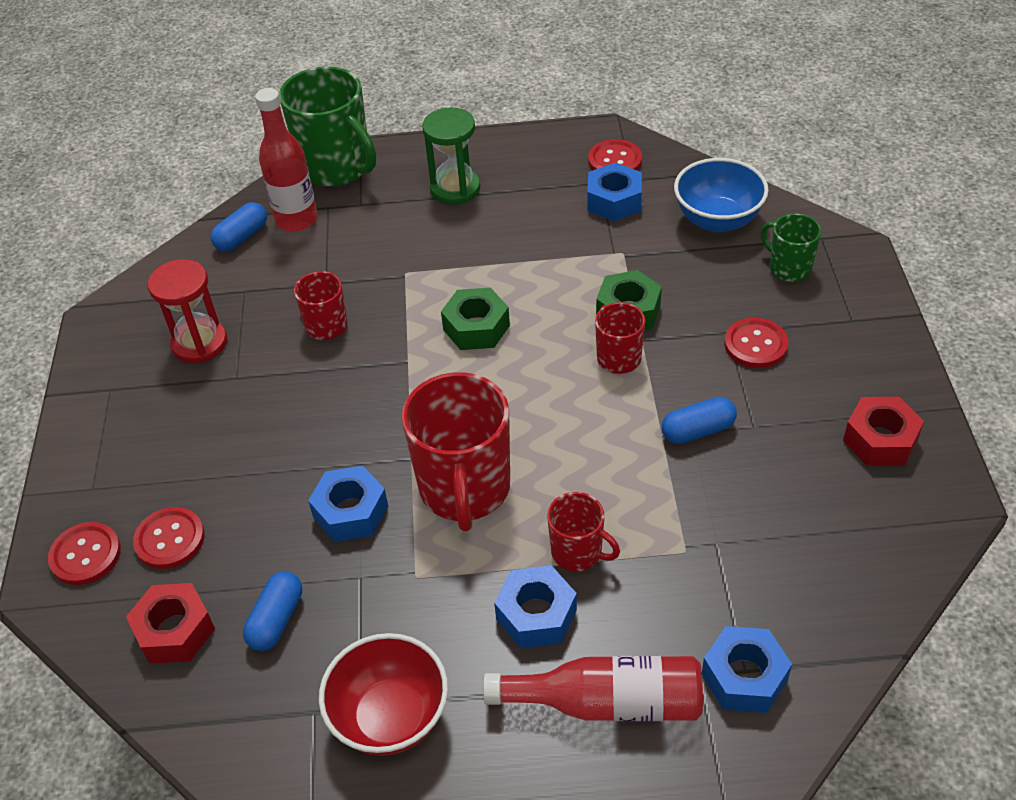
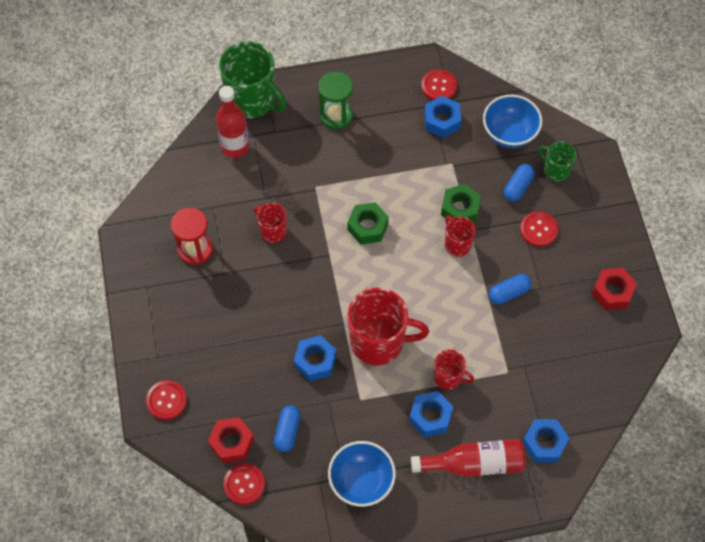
camera: 10 degrees left, 15 degrees up
red button [133,507,205,569] -> red button moved to [223,463,265,505]
blue capsule [210,202,267,252] -> blue capsule moved to [504,164,535,202]
red bowl [319,633,448,756] -> blue bowl [328,441,396,507]
red mug [402,372,510,531] -> red mug turned 75 degrees counterclockwise [348,288,429,365]

